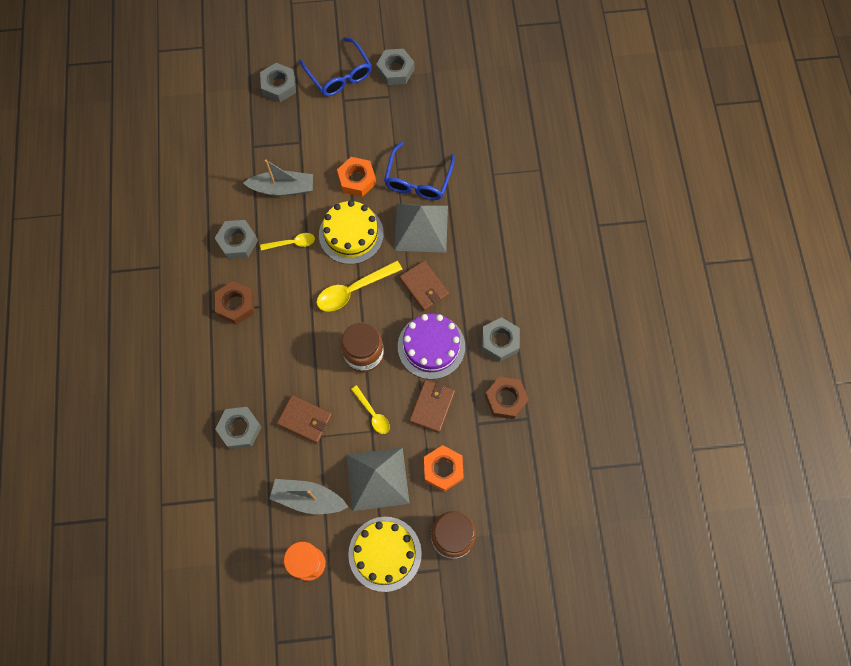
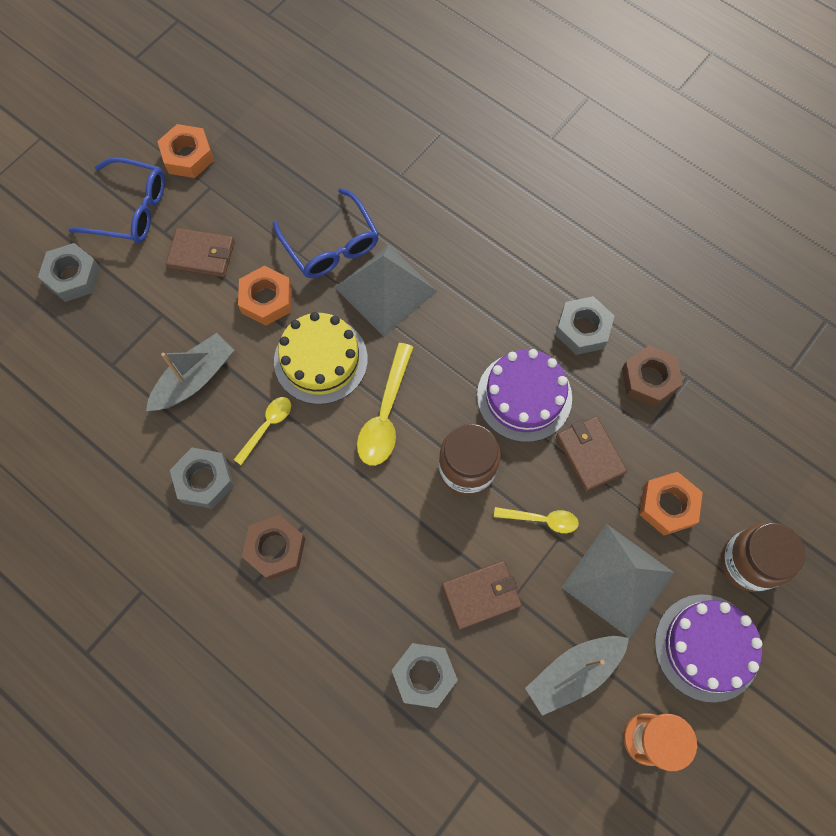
camera: 45 degrees left, 0 degrees up
yellow cake [348,517,422,592] -> purple cake [655,594,763,702]
grey nut [376,49,414,85] -> orange nut [157,124,214,178]
brown wallet [399,260,449,311] -> brown wallet moved to [166,228,235,277]

